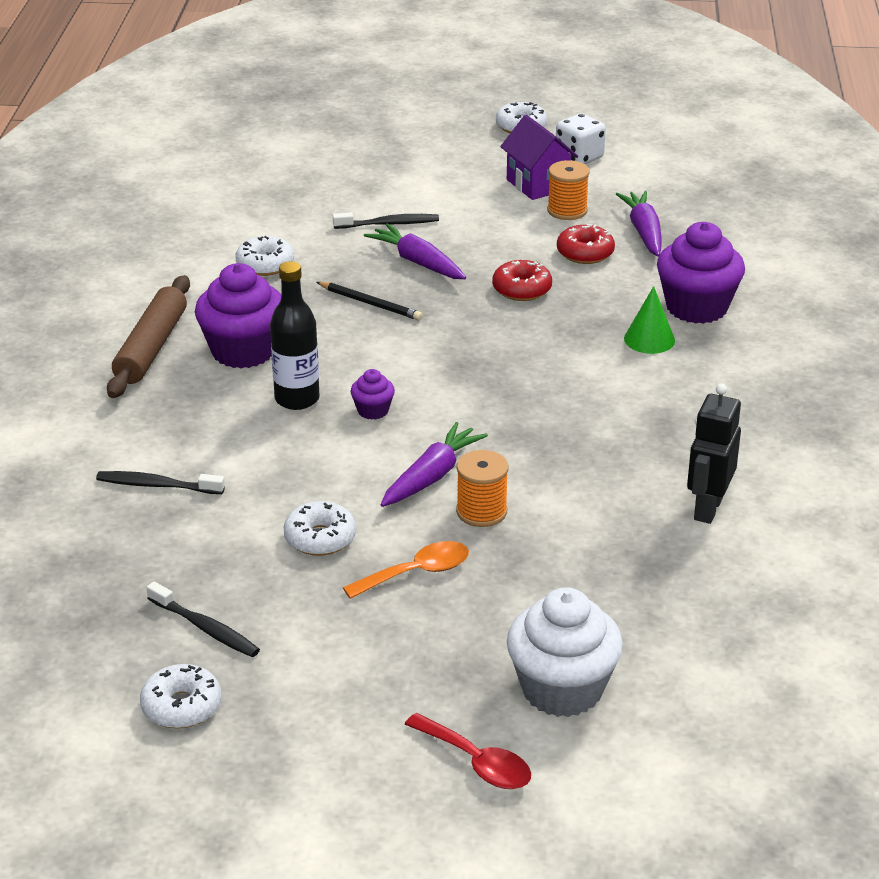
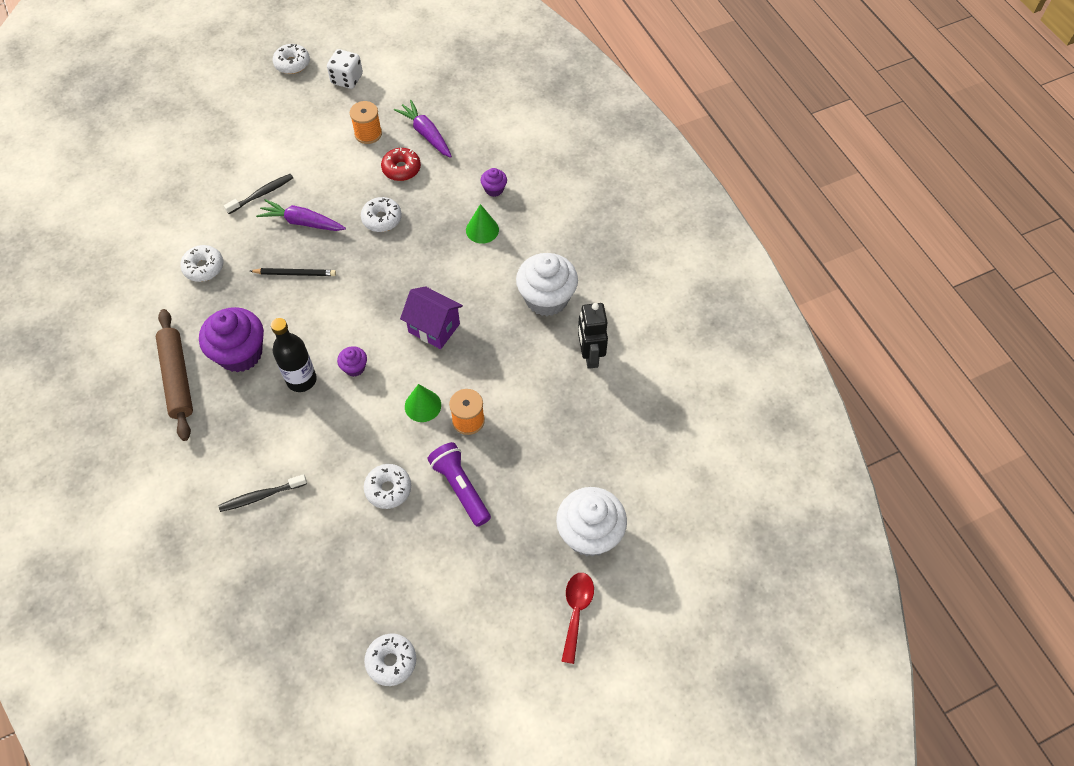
camera: 30 degrees left, 25 degrees up
black toothbrush [146,582,260,657] -> none
orange spoon [343,541,469,599] -> purple flashlight [427,442,491,527]
purple carrot [380,422,488,507] -> green cone [405,384,441,422]
red spoon [404,713,531,789] -> red spoon turned 90 degrees counterclockwise [561,573,594,664]
red donut [492,260,552,301] -> white donut [361,197,402,232]
purple house [500,115,578,200] -> purple house moved to [400,286,463,349]
purple cupcake [657,222,745,324] -> purple cupcake [481,168,507,197], size x0.47
none -> white cupcake [516,253,578,316]

